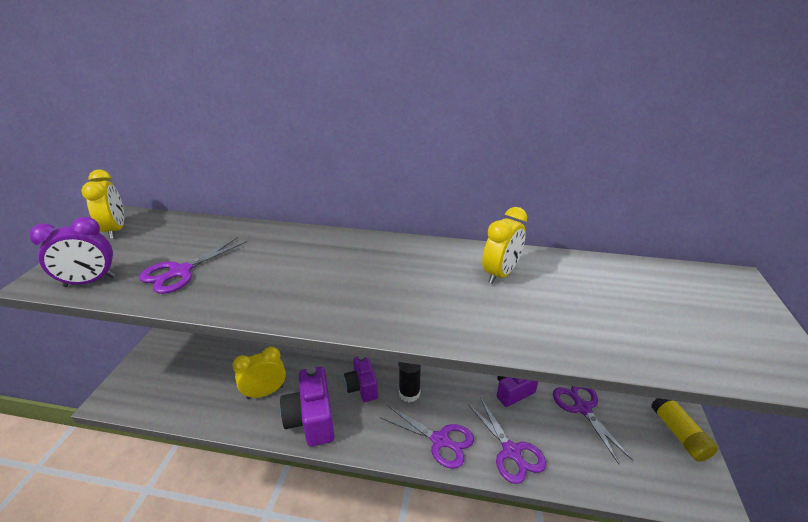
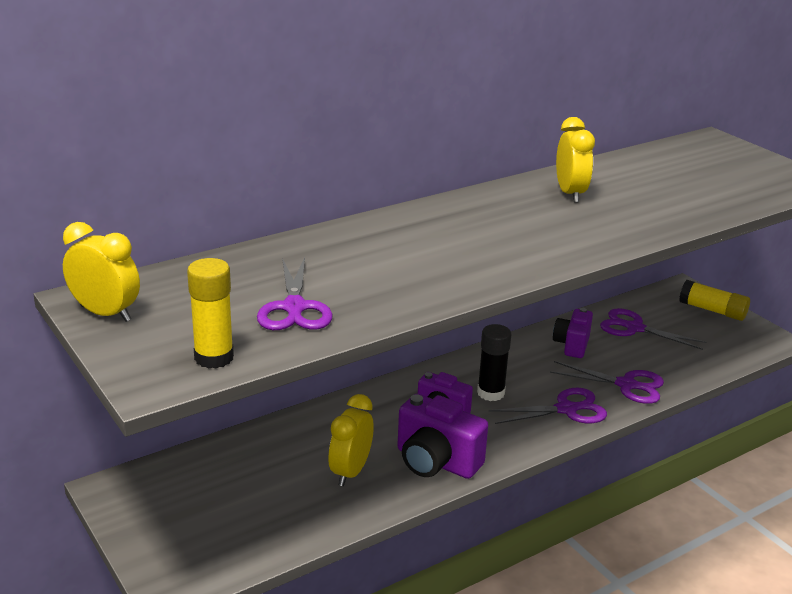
camera: 45 degrees left, 5 degrees down
purple clock [29,217,115,287] -> yellow glue stick [187,258,234,369]

